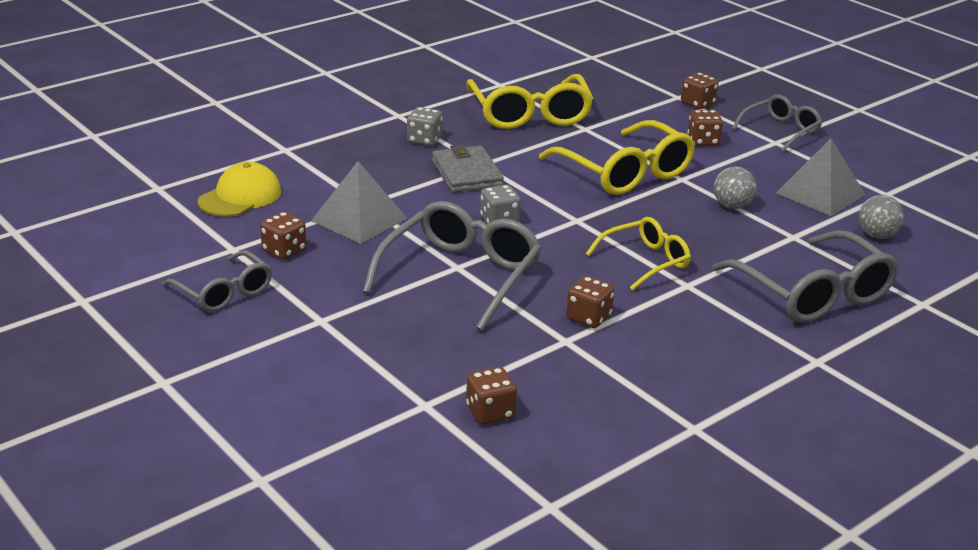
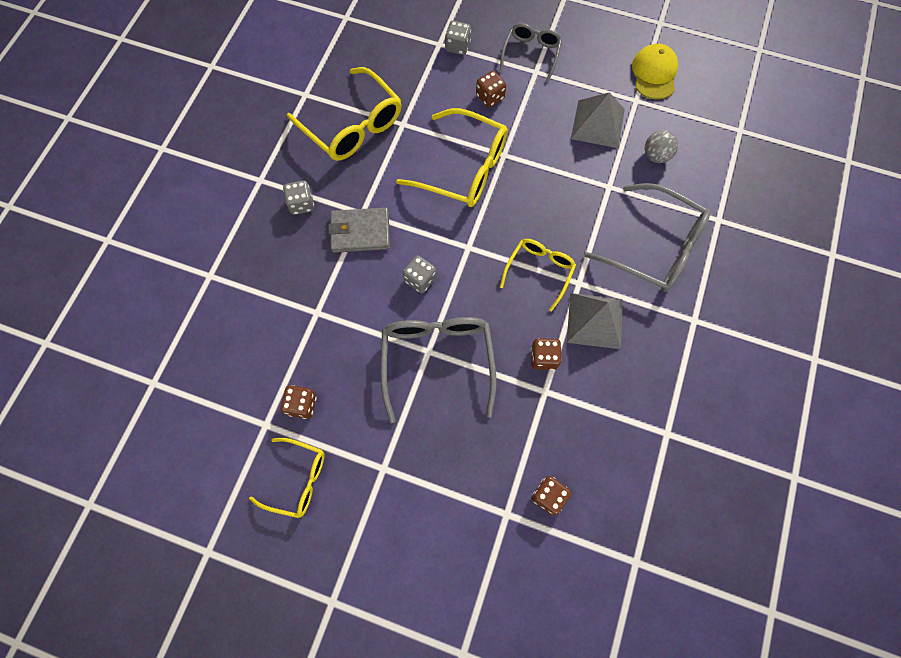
camera: 30 degrees left, 40 degrees up
grey glasses [162,251,272,312] -> yellow glasses [249,438,324,518]
yellow cap [198,162,282,217] -> yellow cap moved to [632,44,678,99]
grey pyramid [311,161,407,244] -> grey pyramid moved to [567,293,623,349]
grey wallet [432,144,504,193] -> grey wallet turned 45 degrees counterclockwise [328,208,390,253]
brown dice [681,73,718,109] -> grey dice [445,21,471,55]
grey ball [714,166,757,209] -> none

